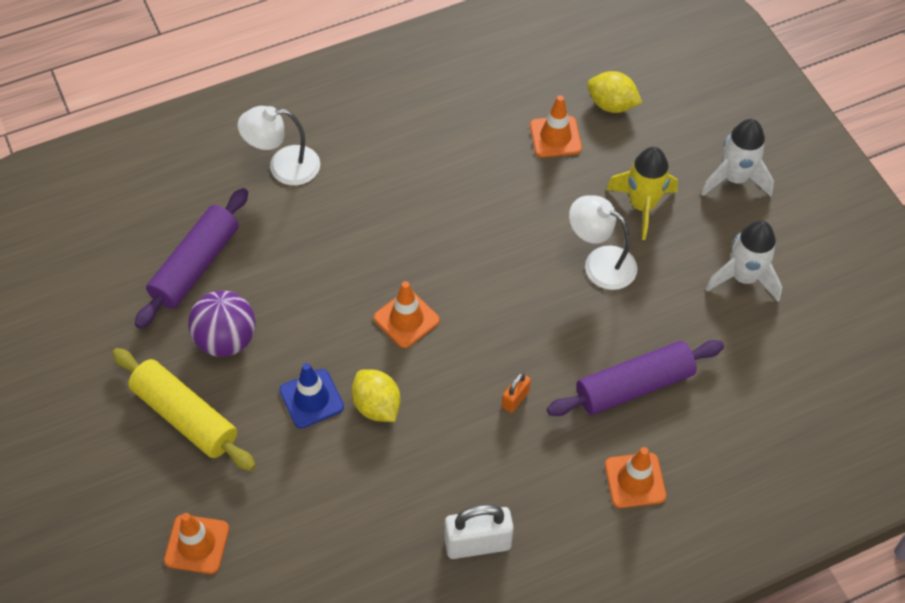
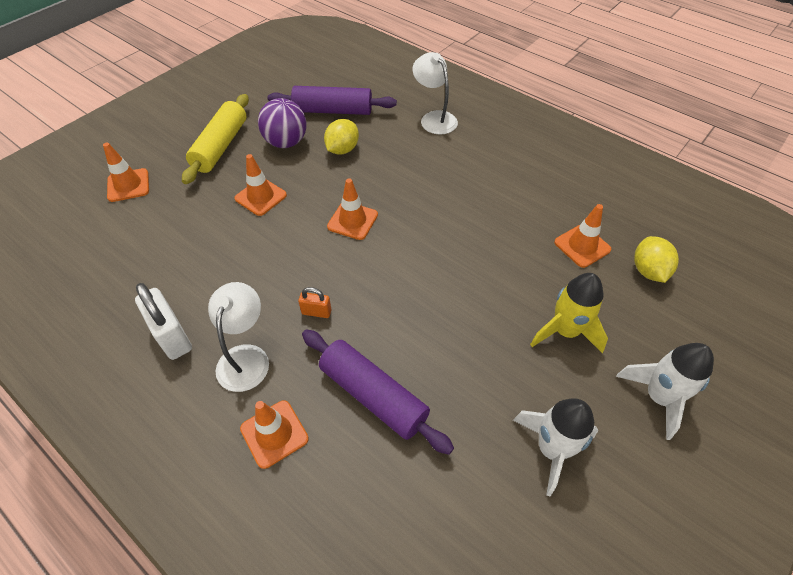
camera: 65 degrees right, 5 degrees down
blue traffic cone [280,363,344,428] -> orange traffic cone [234,154,287,216]
yellow lemon [352,369,401,422] -> yellow lemon moved to [324,119,359,155]
white lamp [569,195,637,290] -> white lamp moved to [208,282,269,392]

